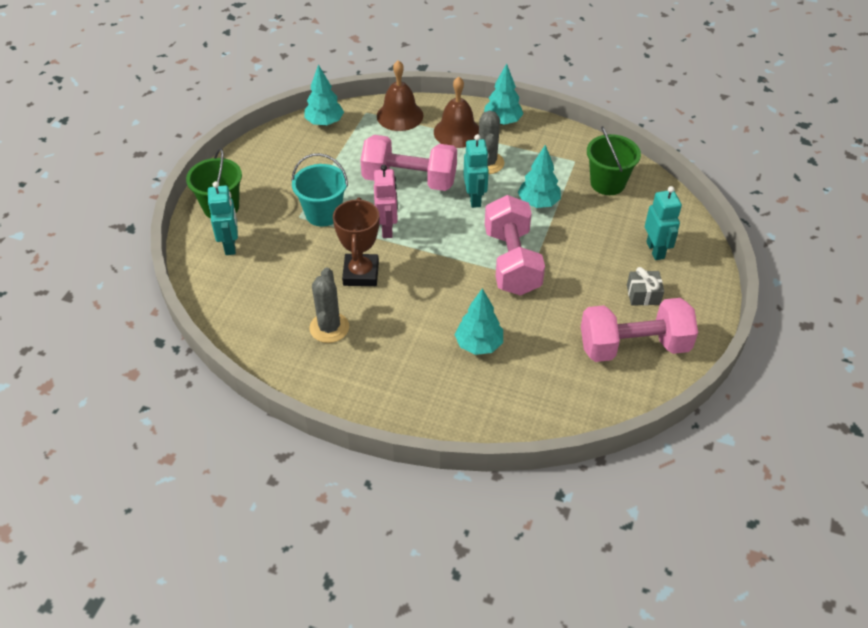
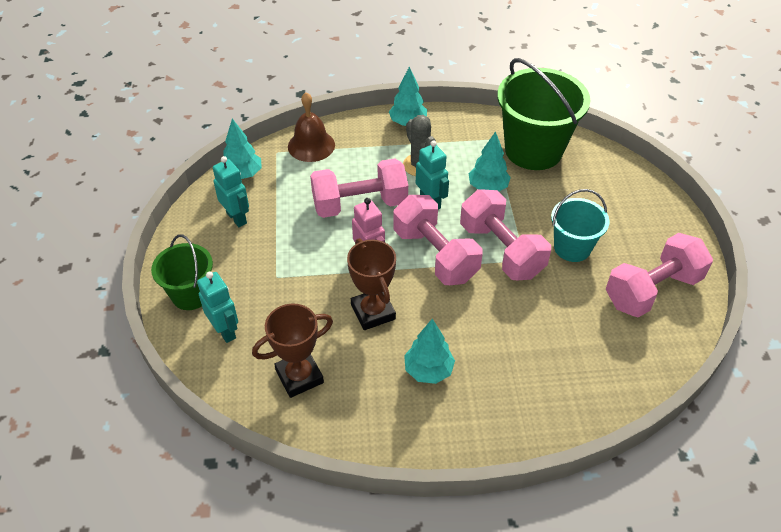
camera: 25 degrees left, 0 degrees up
turquoise bucket [291,153,348,227] -> turquoise bucket moved to [551,189,609,262]
grey cactus [310,268,349,343] -> none
brown bell [434,77,479,148] -> none
turquoise tree [454,288,503,355] -> turquoise tree moved to [404,319,455,384]
green bucket [587,126,641,195] -> green bucket [497,58,590,170], size x1.75
grey gift [627,267,664,306] -> none
turquoise robot [645,186,682,260] -> turquoise robot moved to [213,156,249,227]
none -> brown trophy [252,304,333,398]
none -> pink dumbbell [393,195,483,285]

